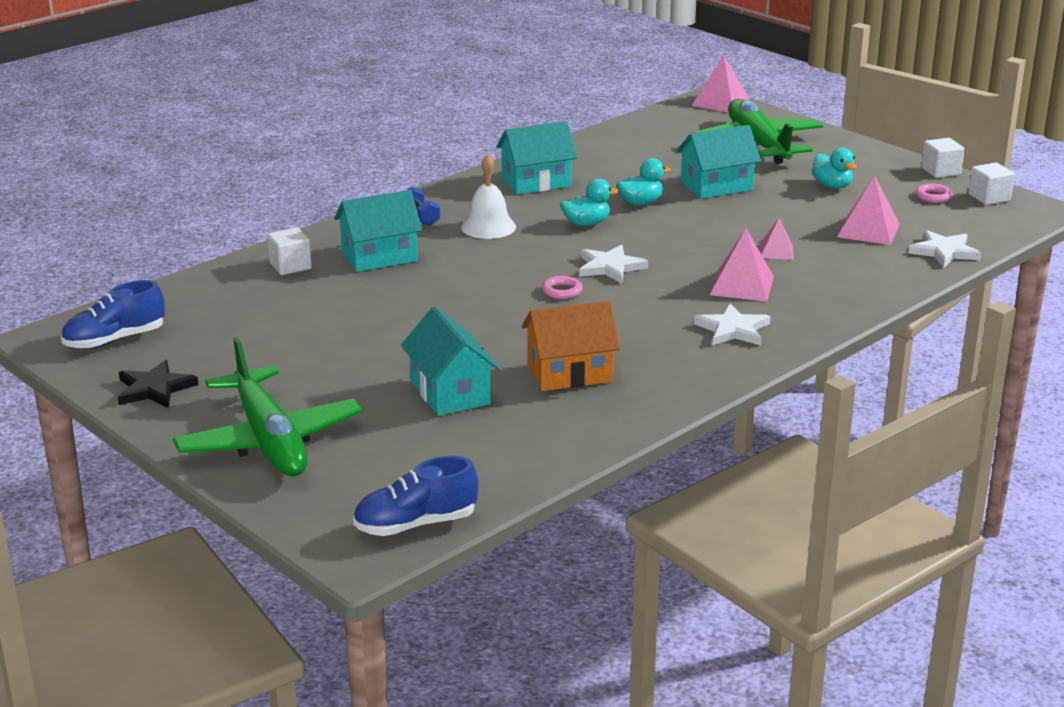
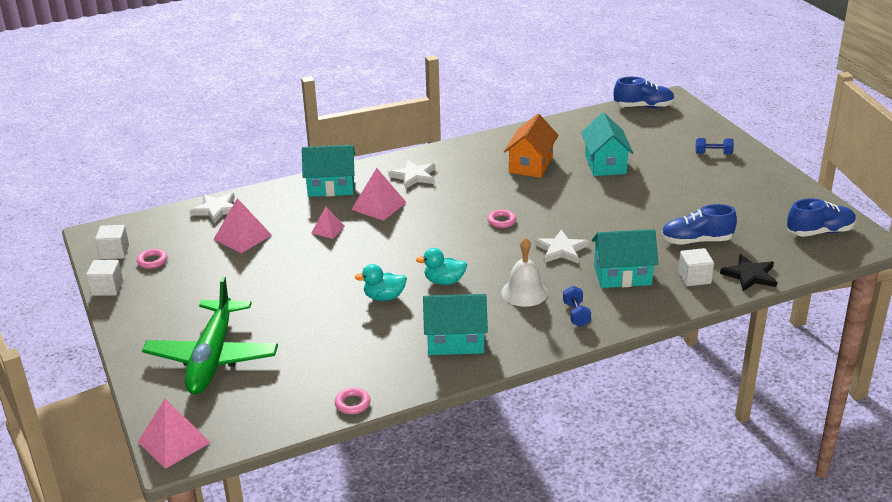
camera: 160 degrees left, 5 degrees up
black star [118,360,198,408] -> black star moved to [720,254,777,291]
green plane [173,337,363,476] -> blue dumbbell [695,138,734,154]
orange house [522,301,620,391] -> orange house turned 75 degrees counterclockwise [504,114,559,178]
white star [579,244,648,284] -> white star moved to [534,230,589,264]
turquoise house [677,125,761,199] -> turquoise house moved to [302,145,355,197]
turquoise duck [812,148,857,189] -> none
none -> pink ring [335,388,371,414]
none -> blue shoe [661,204,737,245]

